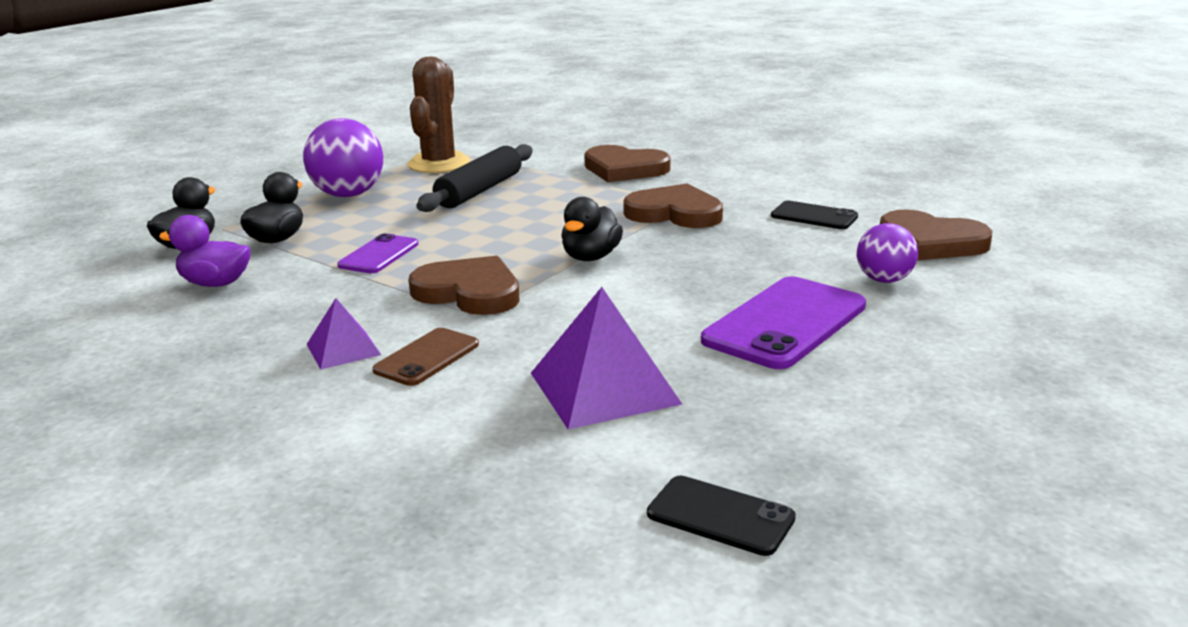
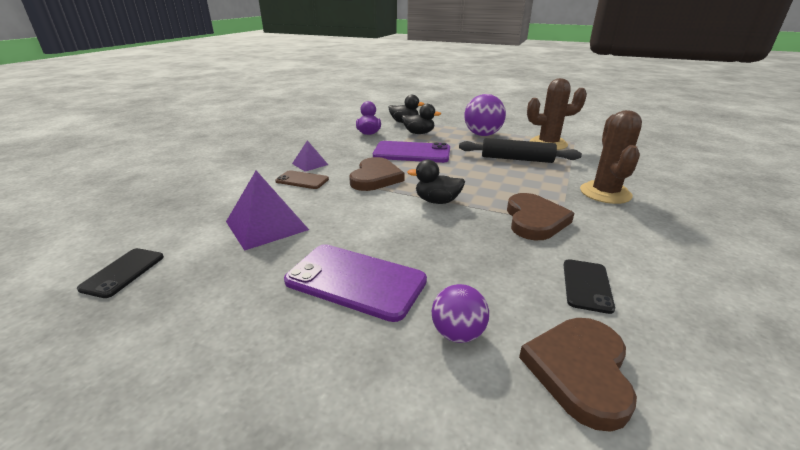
camera: 75 degrees right, 5 degrees up
purple phone [337,233,418,273] -> purple phone [373,141,450,163], size x1.78
brown heart [584,145,671,182] -> brown cactus [580,110,642,204]

